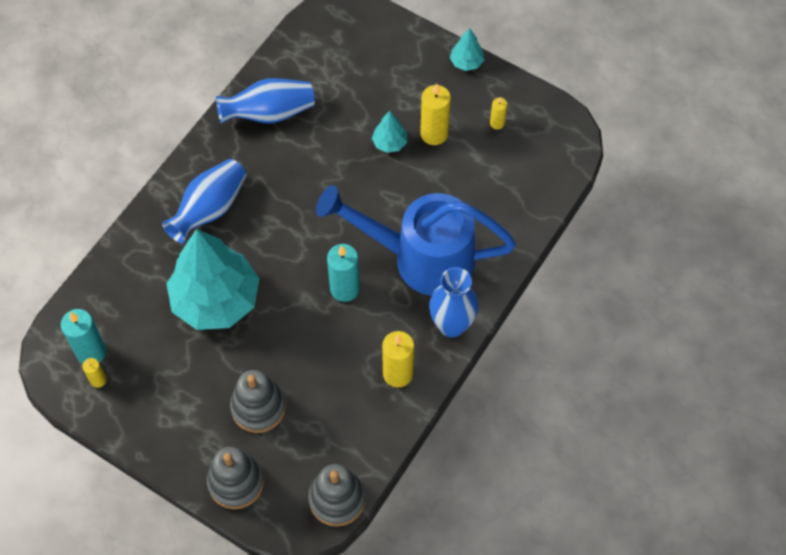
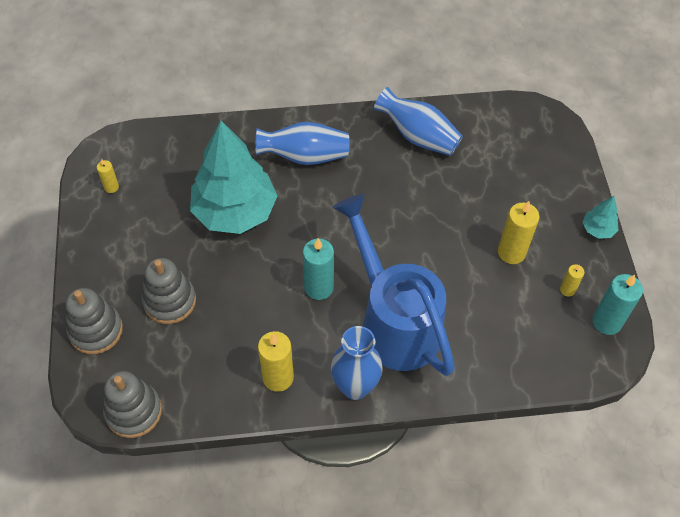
camera: 50 degrees right, 5 degrees down
turquoise candle [61,309,106,364] -> turquoise candle moved to [593,274,643,335]
turquoise tree [372,111,407,153] -> none

